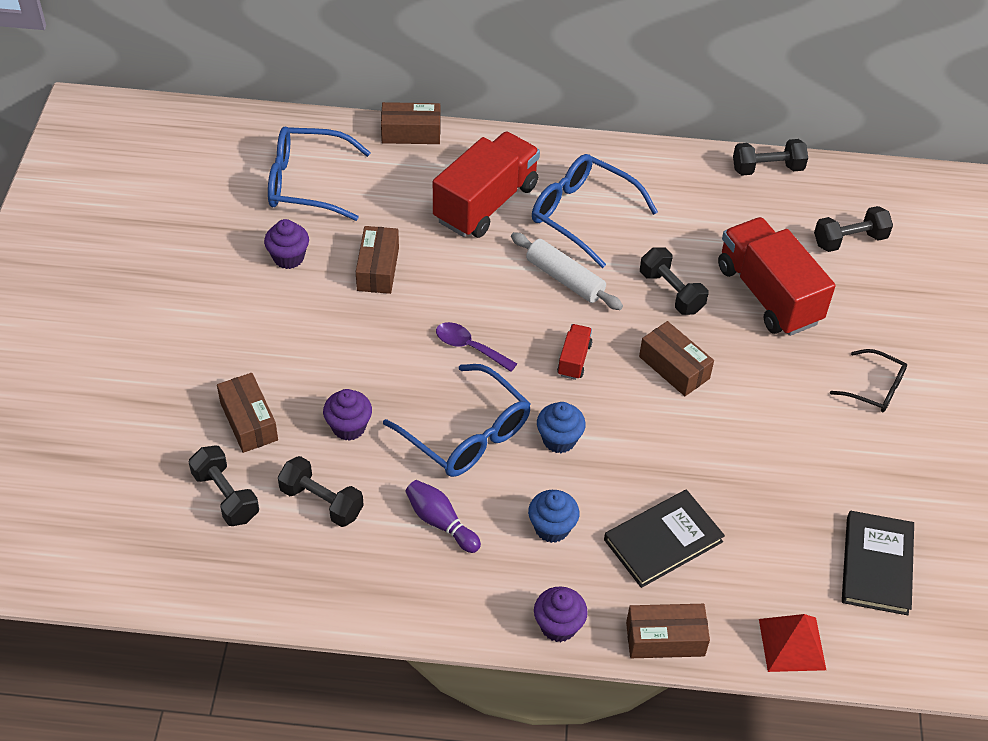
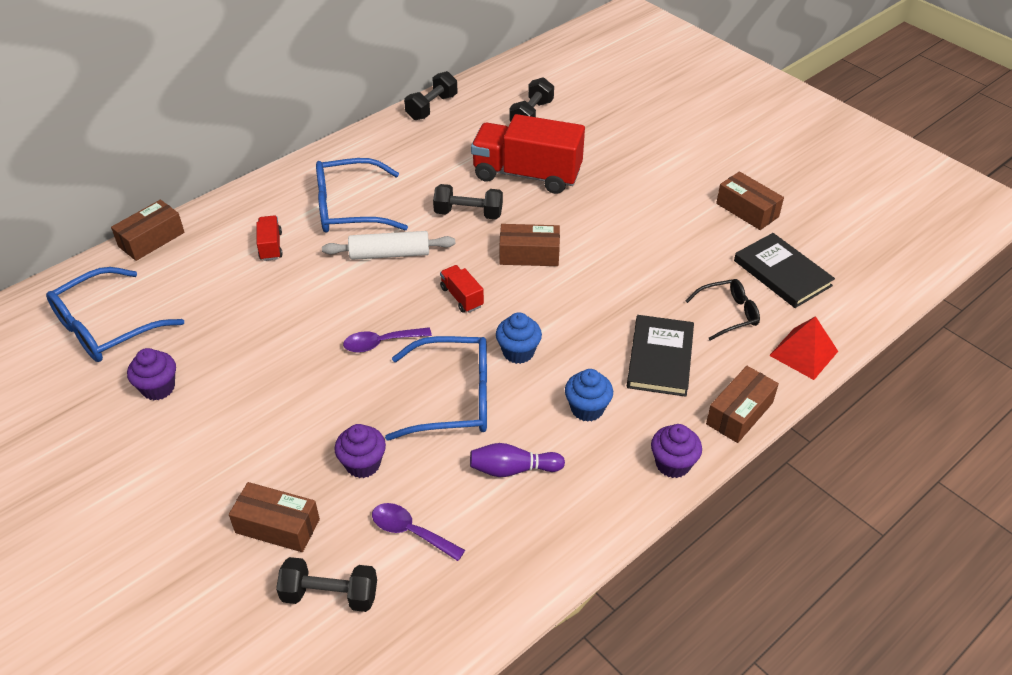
camera: 45 degrees left, 5 degrees down
black dumbbell [278,456,364,527] -> purple spoon [372,503,465,561]
brown box [356,226,399,294] -> brown box moved to [716,171,784,230]
red truck [433,132,540,238] -> red truck [257,215,283,261], size x0.44
black glasses [830,349,907,412] -> black glasses moved to [685,279,760,341]

